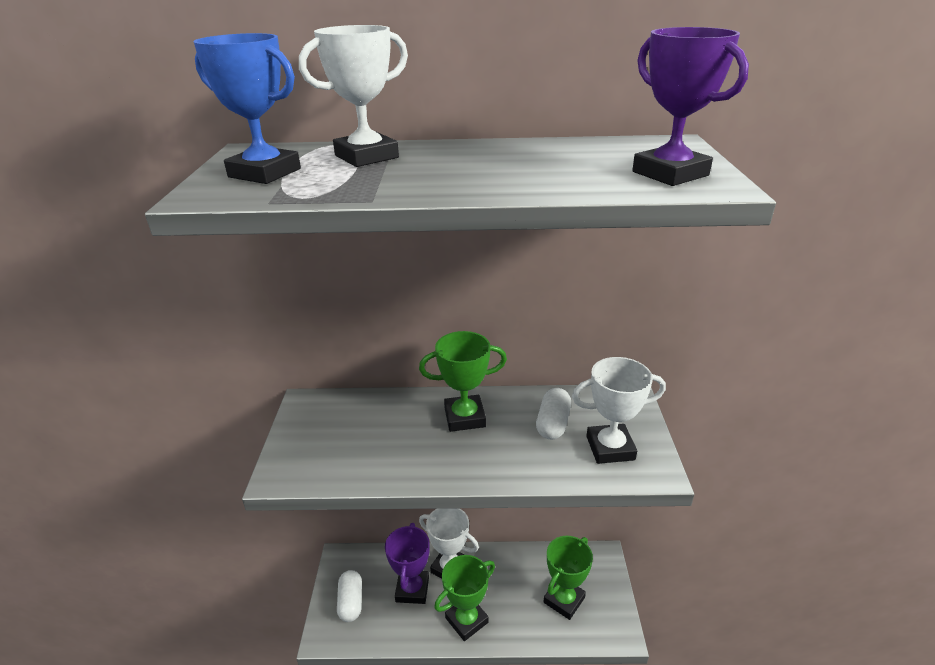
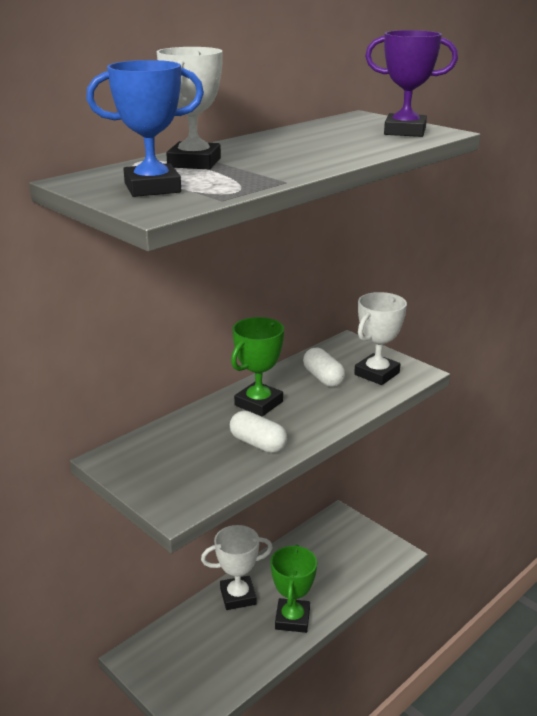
camera: 45 degrees left, 5 degrees down
white capsule [337,570,362,622] -> white capsule moved to [230,411,287,453]
purple trophy [385,523,429,604] -> none
green trophy [544,536,593,620] -> none

